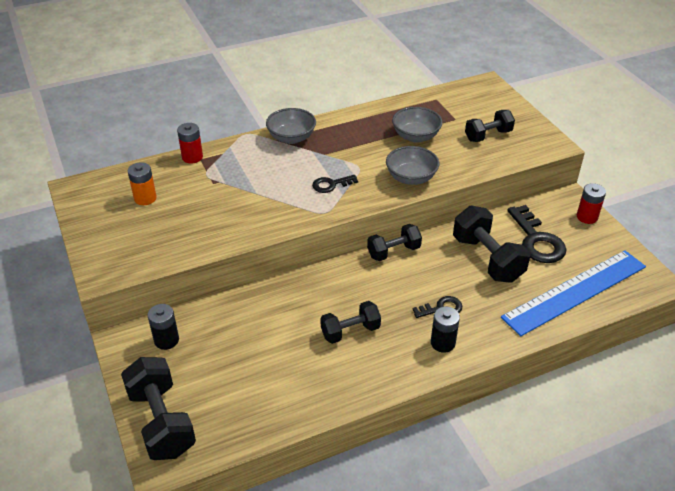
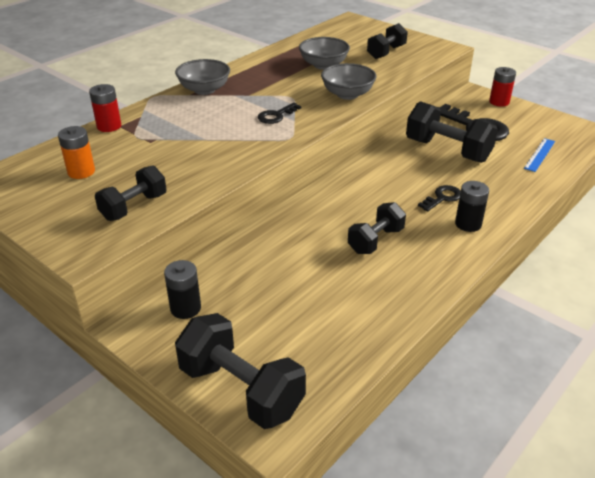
camera: 25 degrees left, 5 degrees down
black dumbbell [367,224,422,261] -> black dumbbell moved to [95,165,167,221]
blue ruler [501,250,646,336] -> blue ruler [524,138,555,172], size x0.41

